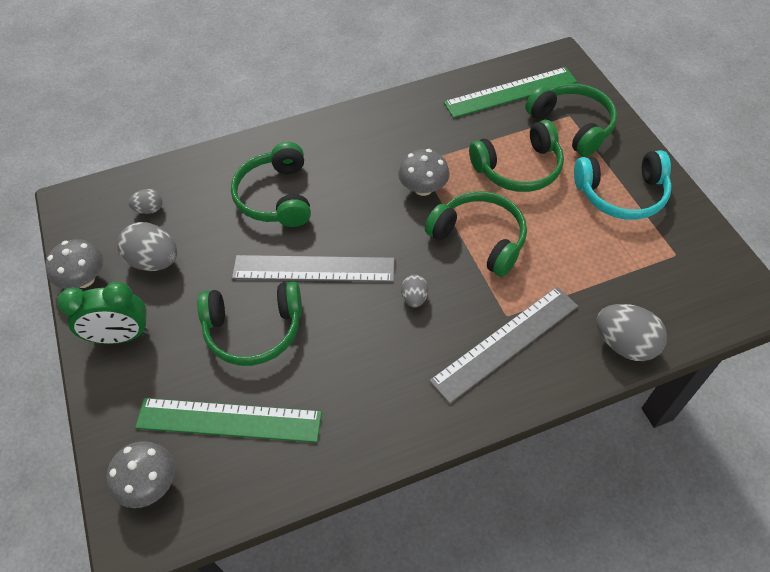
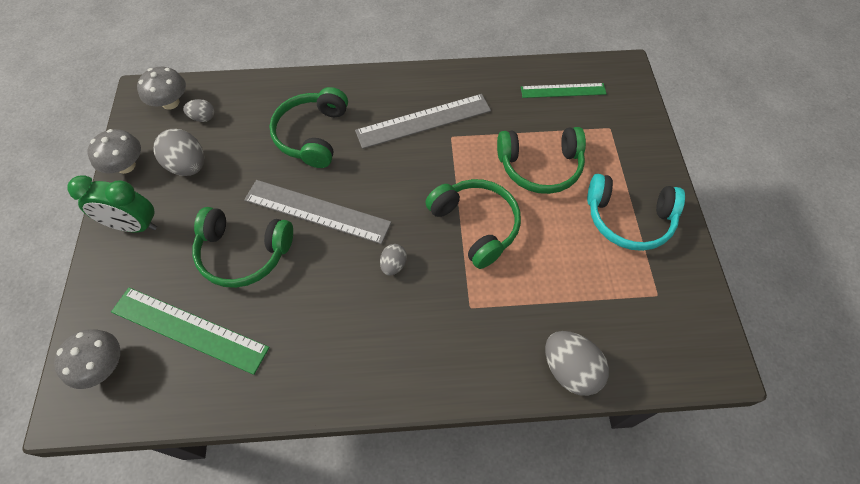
camera: 15 degrees right, 5 degrees up
grey mushroom [398,149,450,196] -> grey mushroom moved to [137,67,186,110]
grey ruler [429,287,578,404] -> grey ruler moved to [355,94,491,149]
green ruler [444,67,577,118] -> green ruler [521,83,606,98], size x0.64
green headphones [525,84,617,157] -> none

